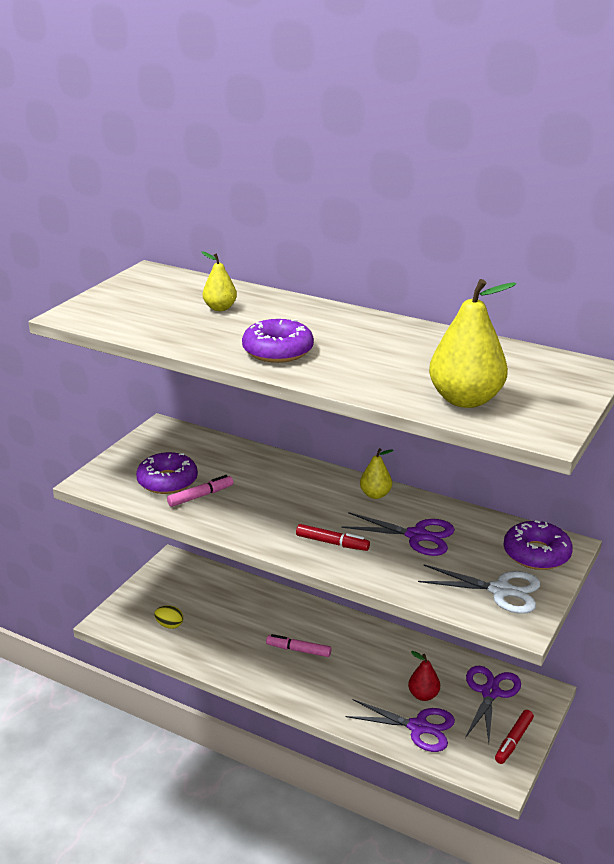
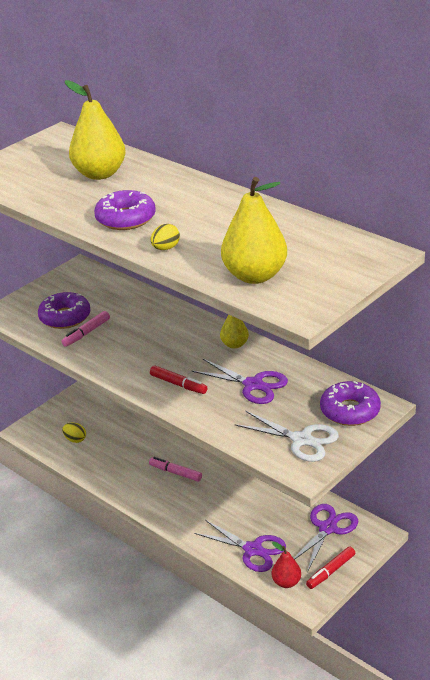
camera: 15 degrees right, 5 degrees up
pink marker [167,475,234,507] -> pink marker turned 150 degrees clockwise [61,311,110,347]
yellow pear [202,252,237,311] -> yellow pear [65,80,126,180], size x1.89
red pear [408,651,440,701] -> red pear moved to [272,541,301,588]
none -> yellow egg [151,224,180,250]

